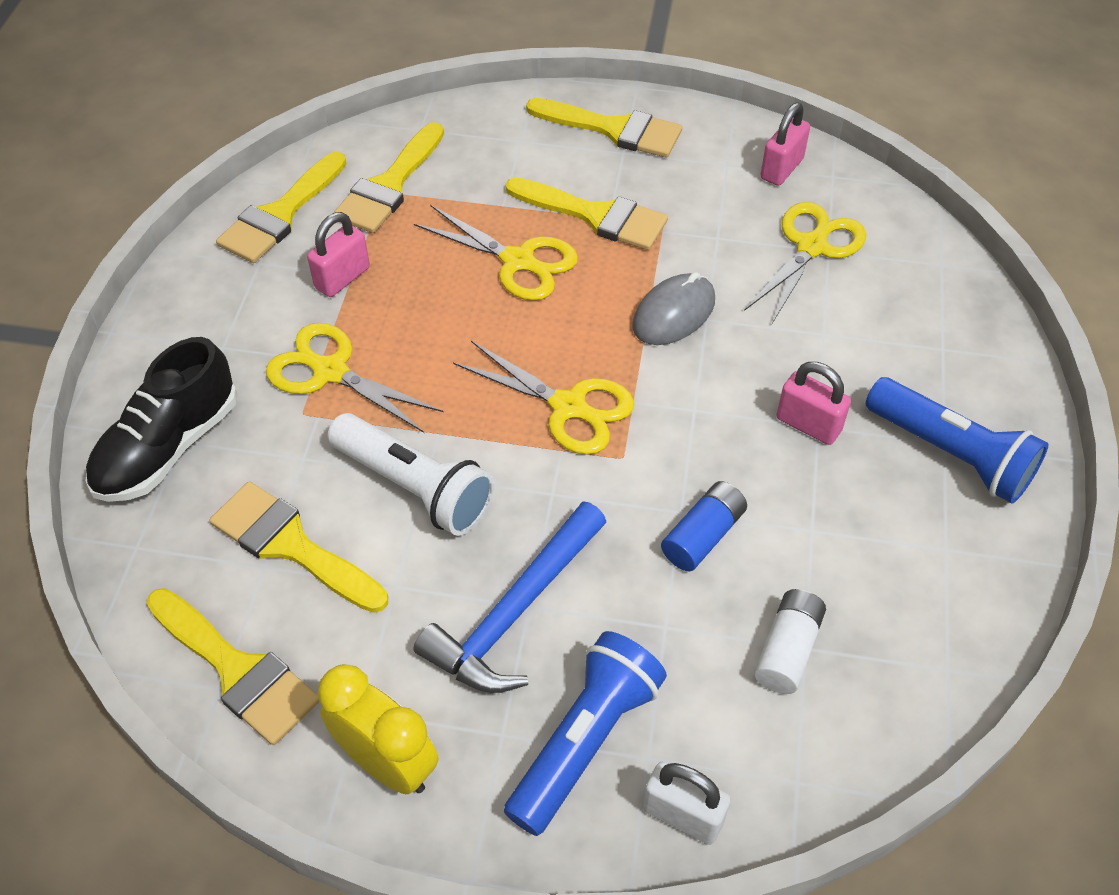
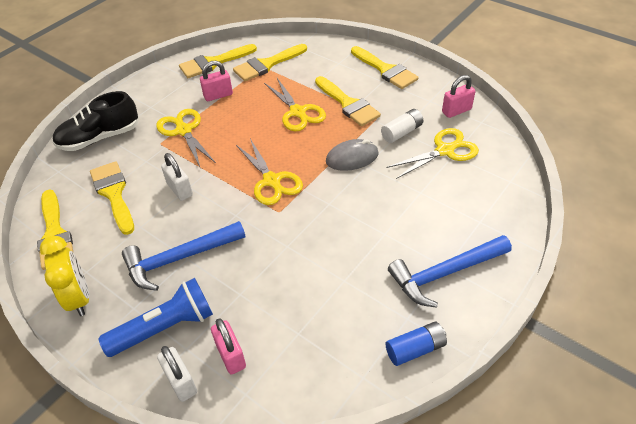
camera: 30 degrees right, 5 degrees down
white flashlight [328,413,494,536] -> white padlock [161,153,193,201]
blue battery [661,481,747,571] -> blue battery moved to [386,322,447,366]
white battery [754,589,826,694] -> white battery moved to [381,109,423,143]
pink padlock [776,362,851,445] -> pink padlock moved to [211,318,246,374]
blue flashlight [866,377,1049,503] -> blue hammer [388,235,512,308]

